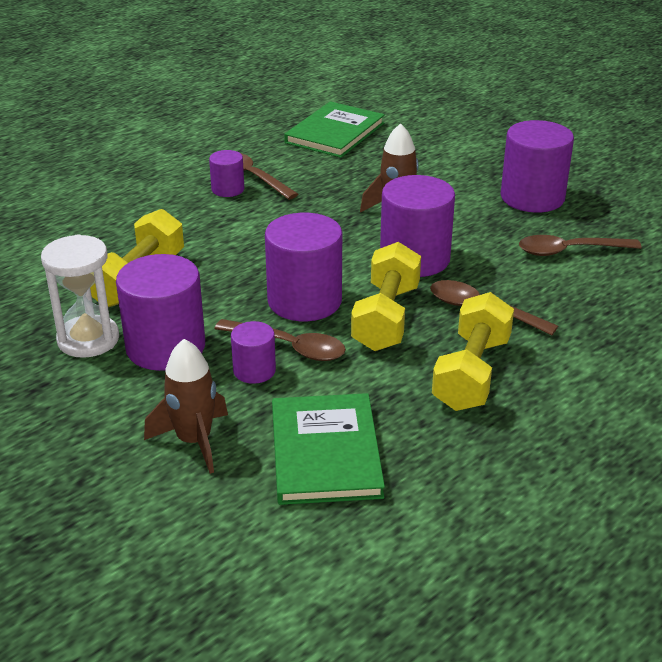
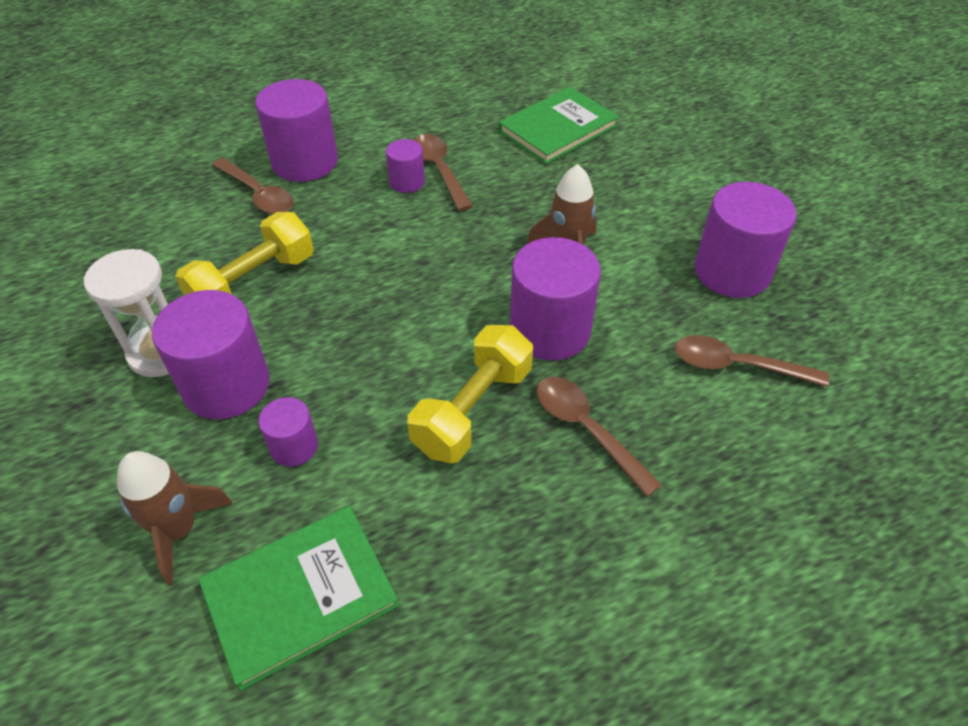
camera: 20 degrees right, 15 degrees up
brown spoon [214,319,346,361] -> brown spoon moved to [212,158,294,214]
purple cylinder [265,213,342,321] -> purple cylinder moved to [255,79,338,182]
green book [272,393,385,505] -> green book turned 45 degrees clockwise [198,506,399,691]
yellow dumbbell [432,292,514,411] -> none

